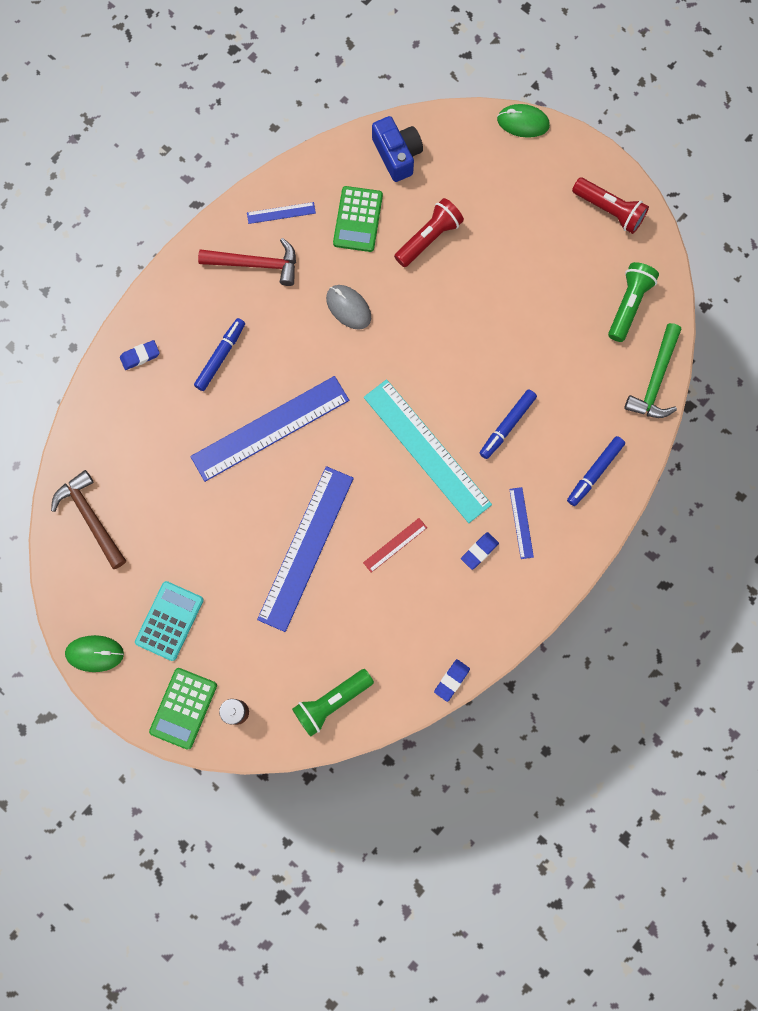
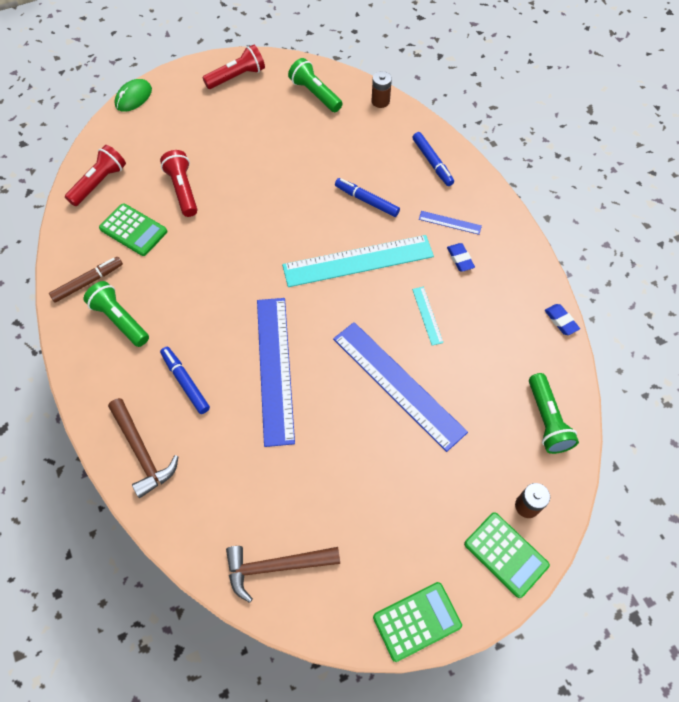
camera: 65 degrees left, 15 degrees down
green mouse [65,635,124,672] -> green calculator [373,582,462,662]
blue eraser [120,340,160,370] -> brown hammer [108,398,179,498]
turquoise calculator [135,581,204,661] -> none
red hammer [198,238,296,286] -> green flashlight [83,281,149,347]
blue ruler [247,202,316,224] -> brown marker [49,257,123,303]
grey mouse [326,285,371,330] -> none
red ruler [363,518,427,573] -> turquoise ruler [412,287,443,345]
blue camera [372,116,423,182] -> red flashlight [65,145,126,206]
blue marker [480,389,537,459] -> blue marker turned 150 degrees clockwise [335,178,400,217]
green hammer [624,323,681,418] -> brown battery [372,71,392,108]

